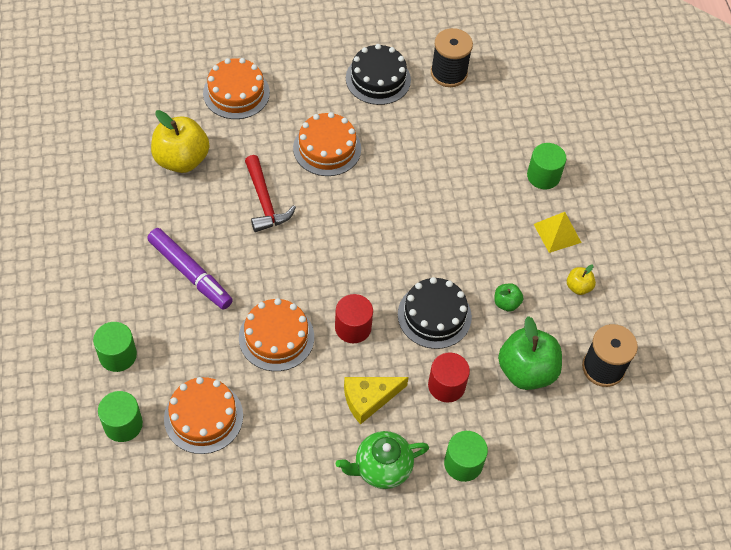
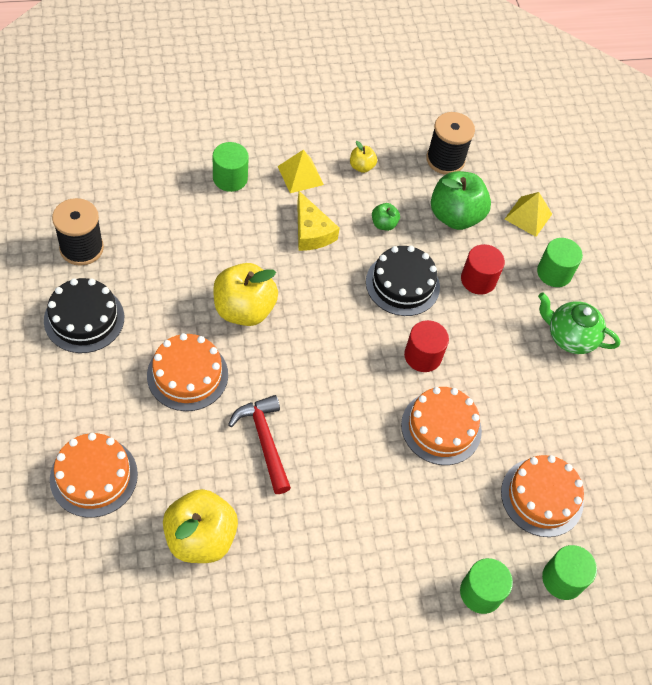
camera: 95 degrees left, 0 degrees up
purple marker [147,228,233,310] -> none
red hammer [245,155,296,232] -> red hammer turned 90 degrees counterclockwise [228,395,291,494]
green teapot [336,431,429,489] -> green teapot turned 135 degrees clockwise [538,293,620,354]
yellow cheese [344,377,409,425] -> yellow cheese moved to [297,191,340,251]
none -> yellow apple [213,263,278,326]
none -> yellow pyramid [505,192,552,237]

